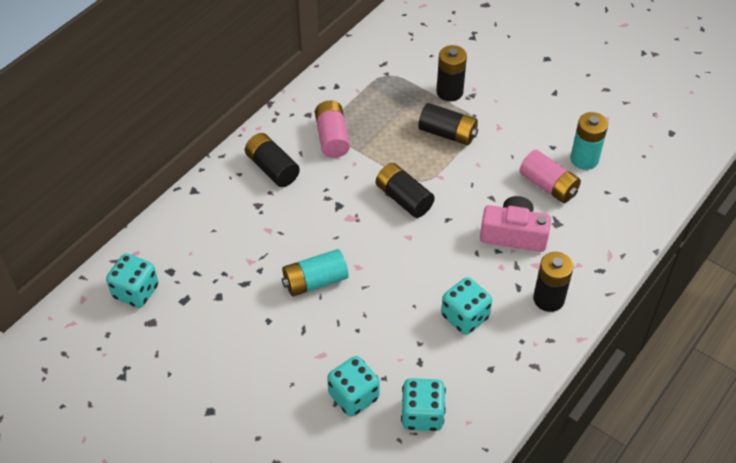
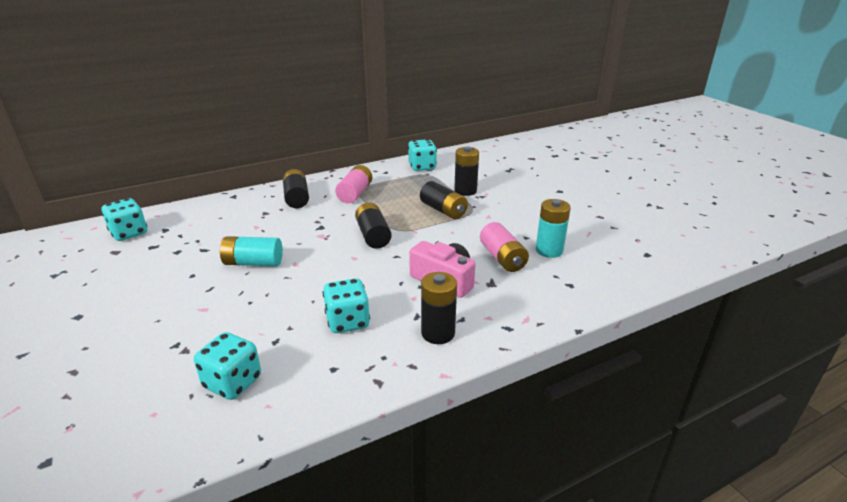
camera: 25 degrees right, 20 degrees down
turquoise dice [327,356,380,417] -> turquoise dice moved to [408,139,437,171]

